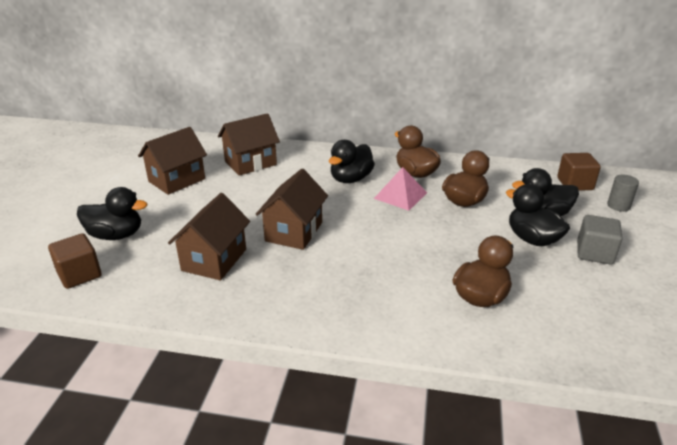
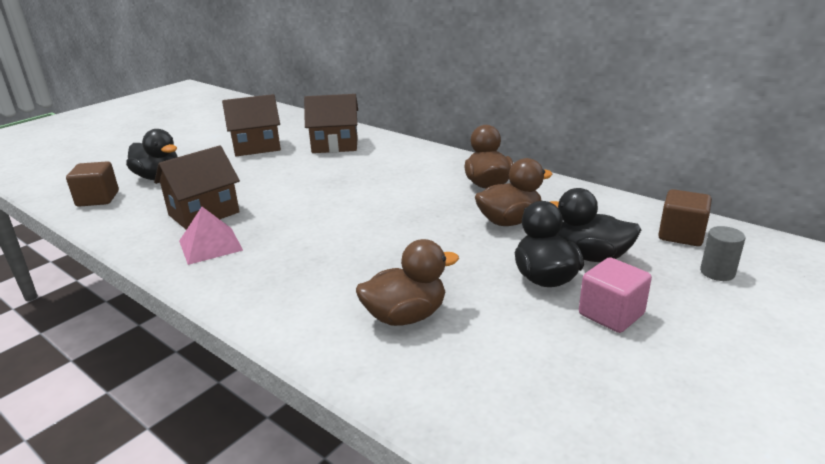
camera: 30 degrees right, 5 degrees down
brown house [255,169,328,250] -> none
black duck [329,140,375,183] -> none
pink pyramid [374,167,427,211] -> pink pyramid moved to [179,207,243,265]
grey cube [577,215,623,265] -> pink cube [579,257,652,333]

